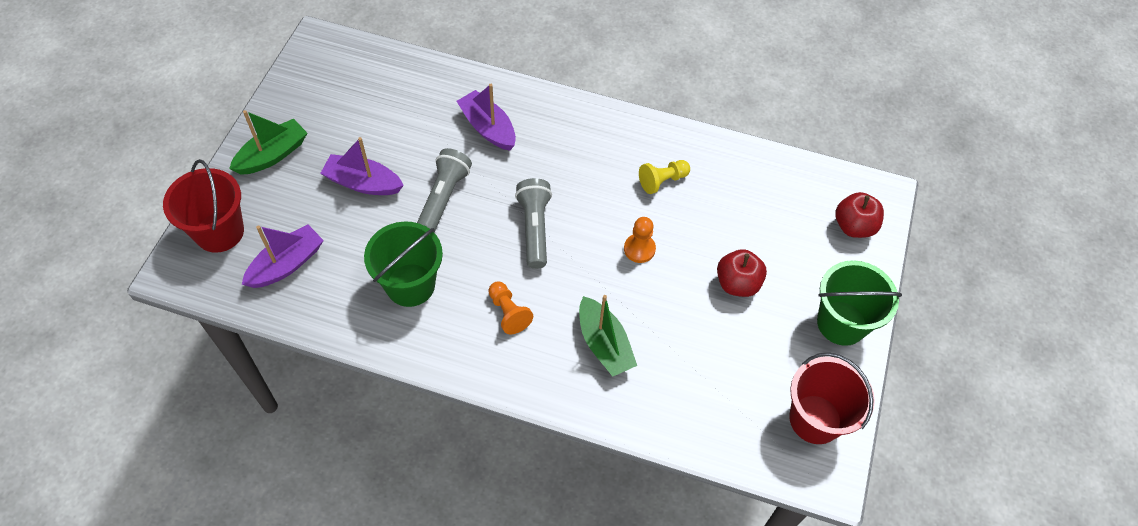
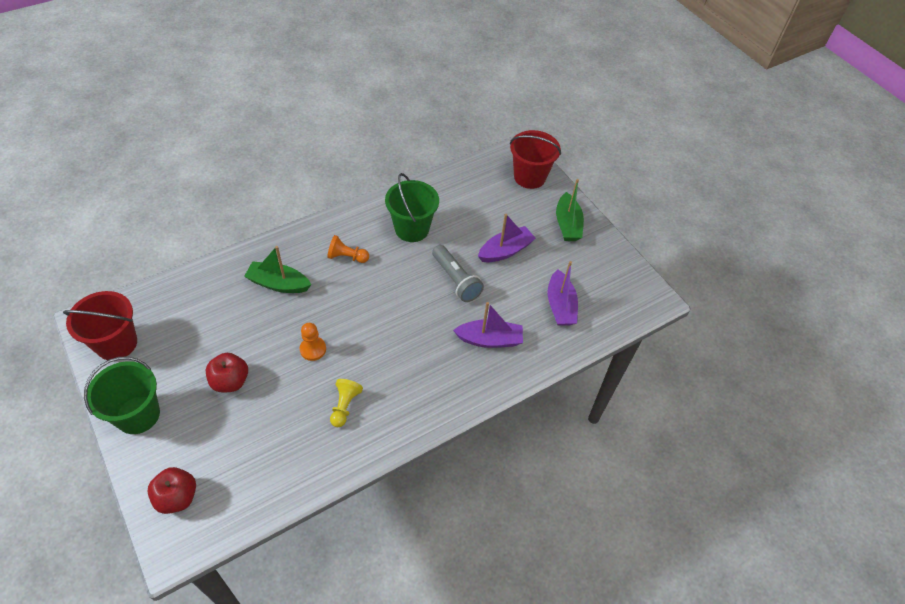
camera: 130 degrees right, 5 degrees down
purple boat [242,225,324,288] -> purple boat moved to [548,261,578,326]
grey flashlight [515,178,552,269] -> none

